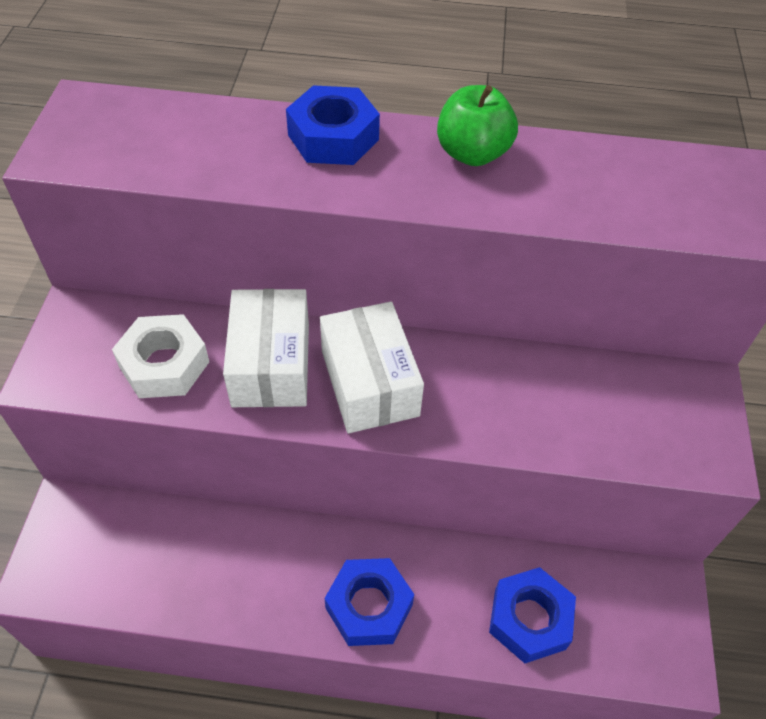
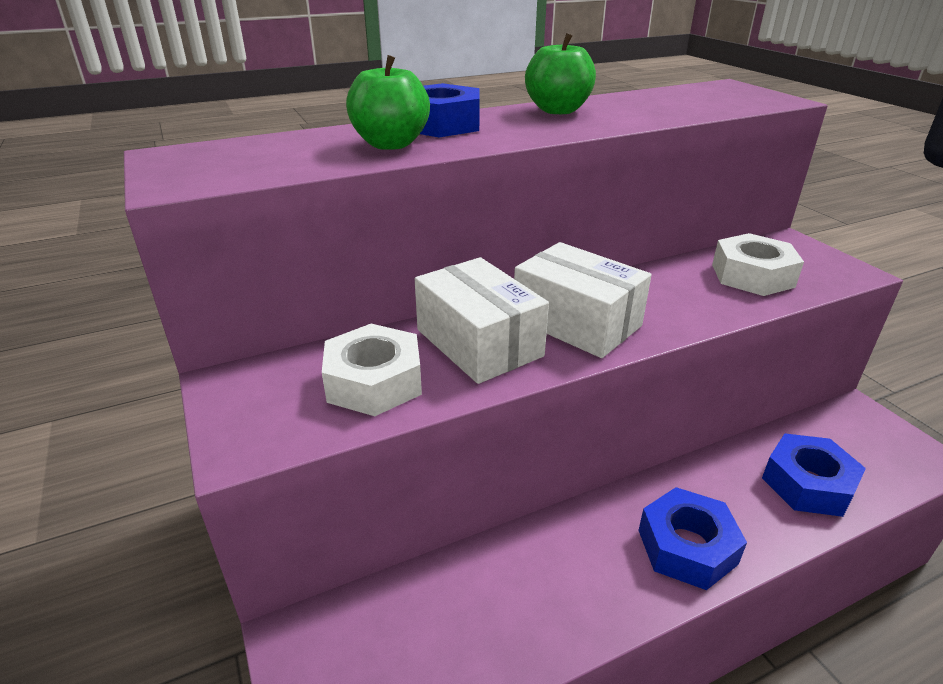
camera: 30 degrees left, 20 degrees down
none -> green apple [346,55,430,150]
none -> white nut [712,233,804,296]

